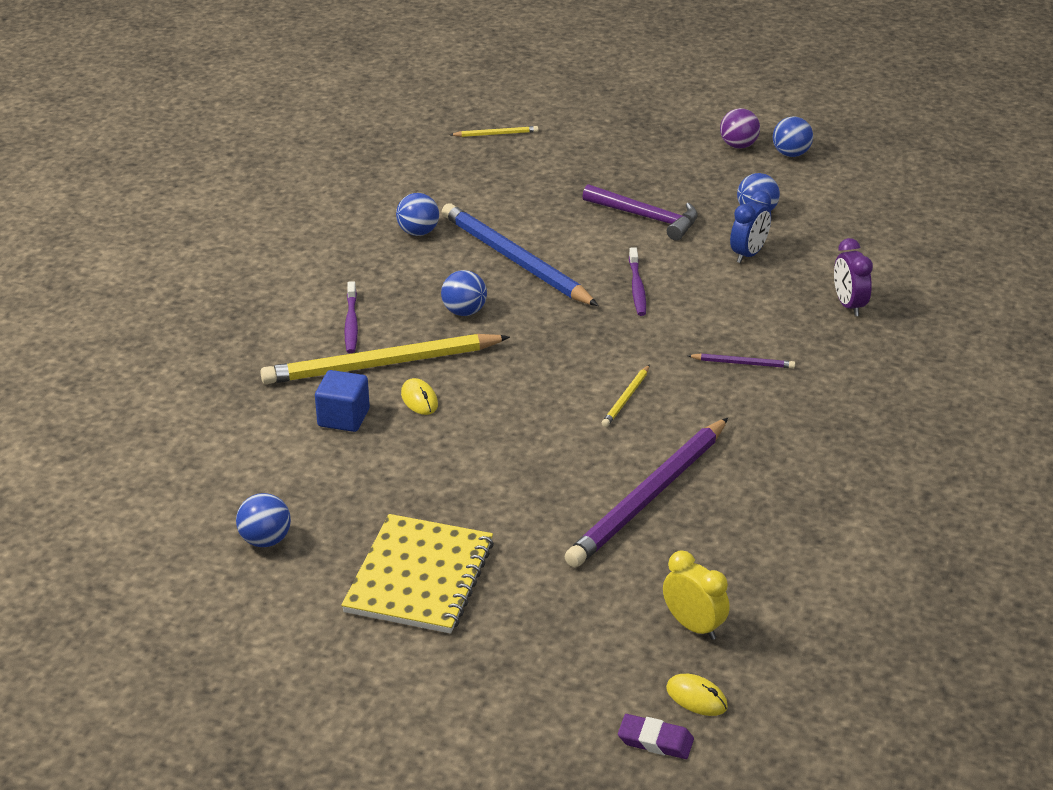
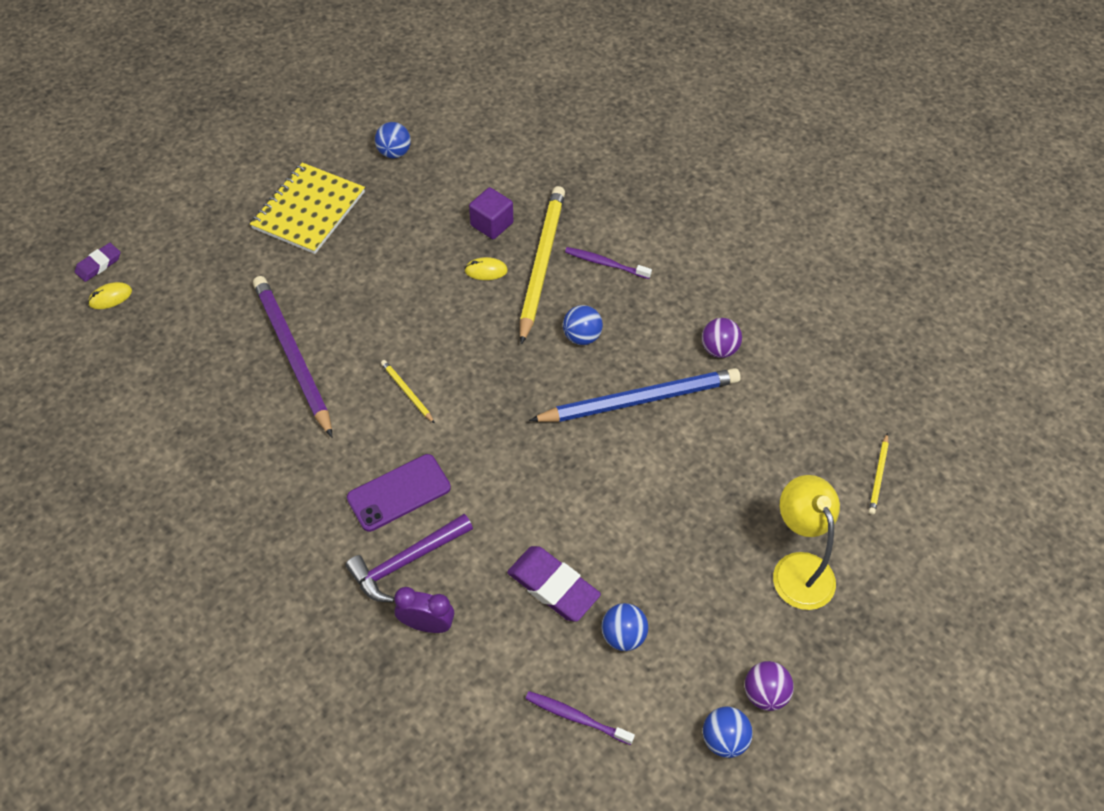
camera: 115 degrees right, 20 degrees up
blue cube [315,370,370,432] -> purple cube [469,187,513,239]
yellow notebook [341,514,494,634] -> yellow notebook turned 75 degrees clockwise [250,162,365,254]
blue ball [396,193,439,236] -> purple ball [702,318,742,358]
purple hammer [582,184,698,241] -> purple hammer moved to [345,514,473,602]
purple toothbrush [629,247,646,316] -> purple toothbrush moved to [525,691,635,745]
yellow clock [663,551,730,640] -> none
purple pencil [687,353,795,368] -> purple phone [347,454,451,532]
blue clock [730,191,771,263] -> purple eraser [507,546,601,622]
none -> yellow lamp [773,475,840,610]

